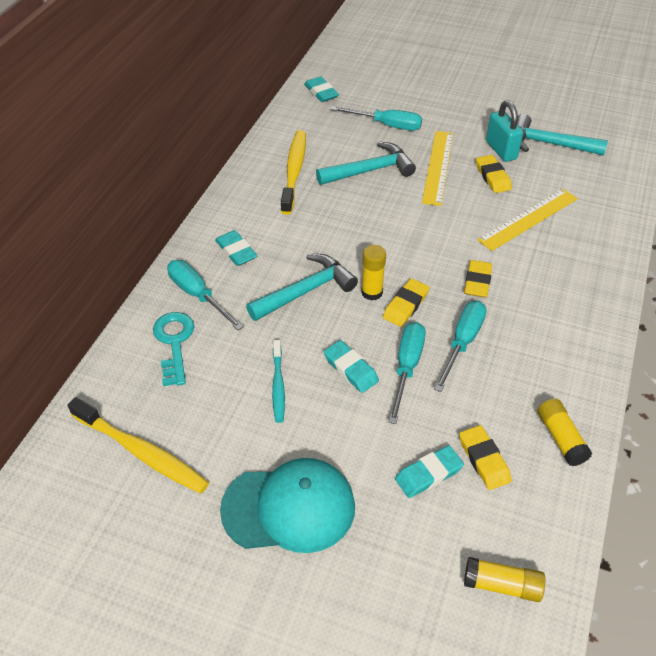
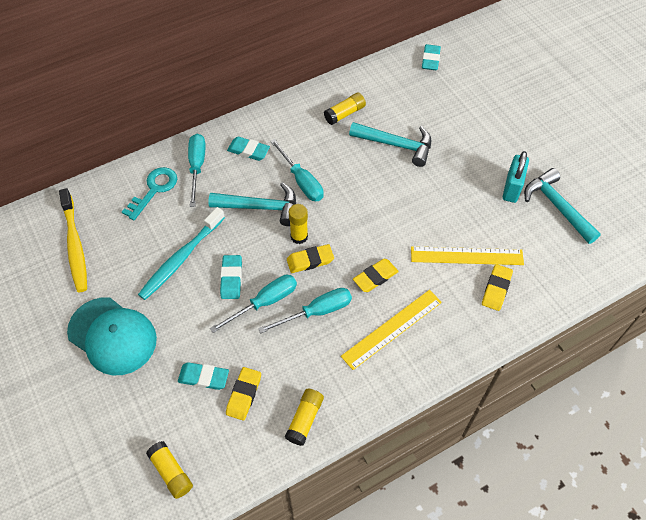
camera: 40 degrees right, 10 degrees up
turquoise eraser [215,230,257,266] -> turquoise eraser turned 75 degrees counterclockwise [227,137,270,161]
turquoise toothbrush [272,340,285,423] -> turquoise toothbrush [138,207,225,300], size x1.68
yellow toothbrush [281,130,306,215] -> yellow glue stick [324,92,366,125]
turquoise screwdriver [331,106,422,131] -> turquoise screwdriver moved to [270,139,324,201]
yellow ruler [422,131,453,206] -> yellow ruler moved to [341,290,442,370]
yellow eraser [476,155,512,193] -> yellow eraser moved to [482,264,513,311]

